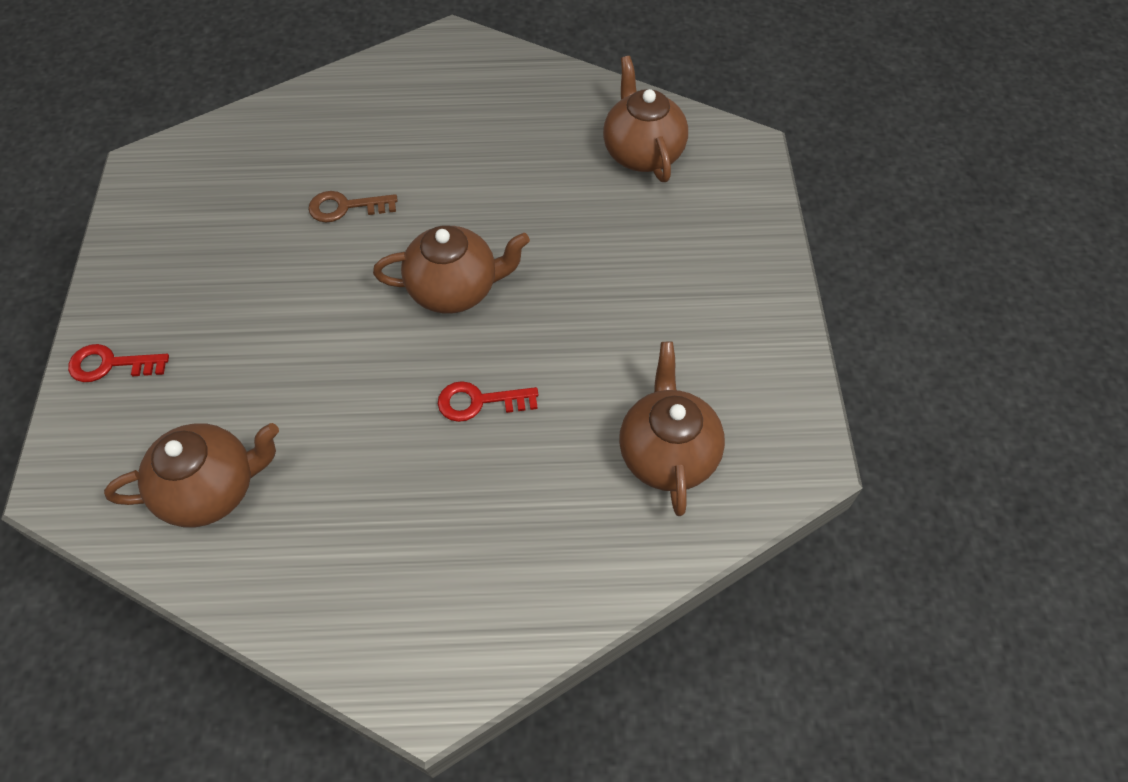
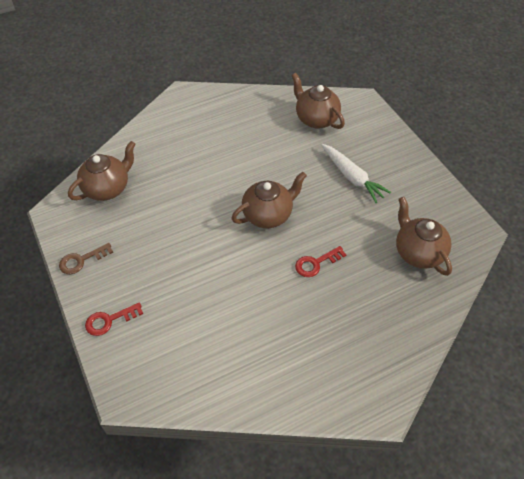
camera: 25 degrees left, 5 degrees down
brown teapot [104,423,279,527] -> brown teapot moved to [68,141,136,201]
brown key [308,191,398,223] -> brown key moved to [59,243,113,274]
none -> white carrot [321,144,391,203]

